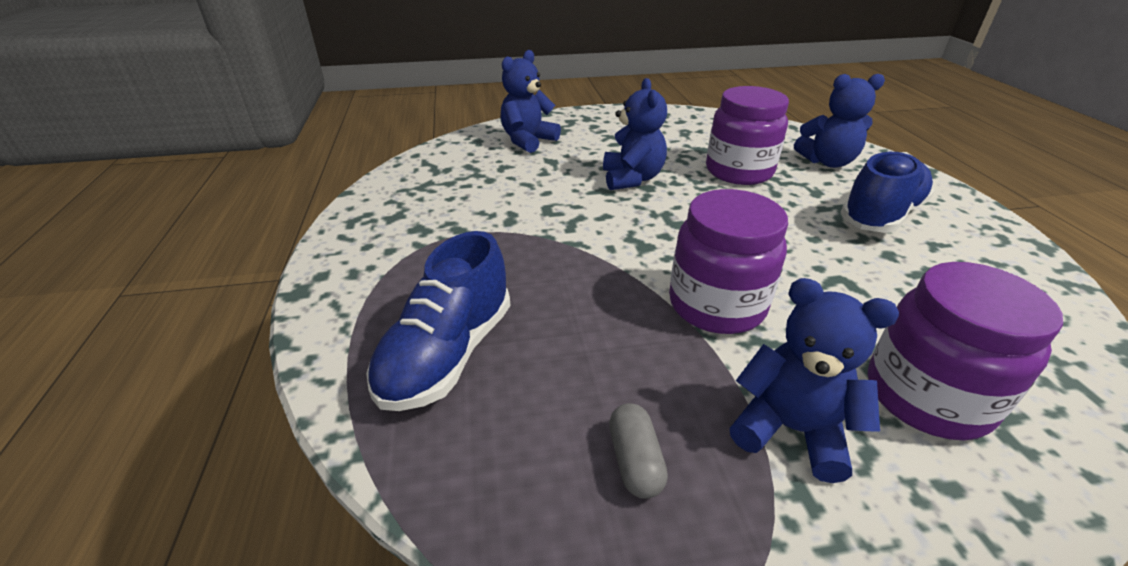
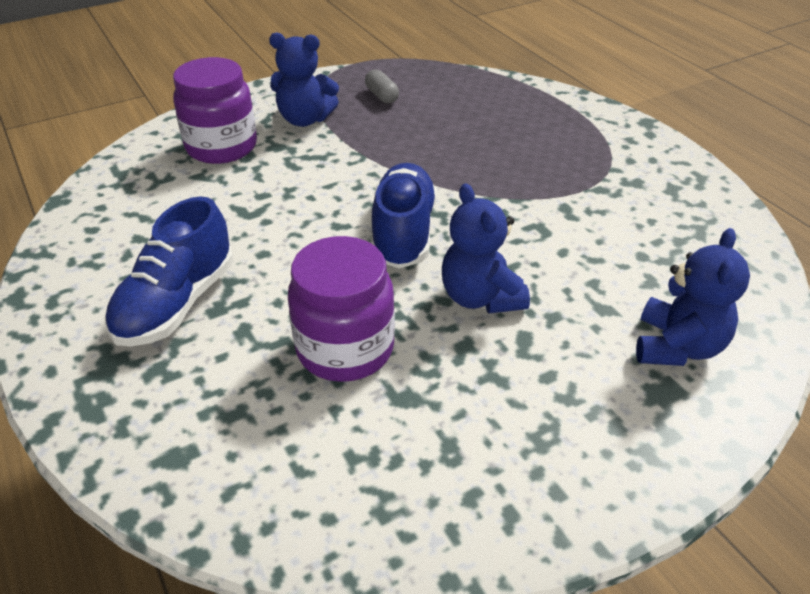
camera: 160 degrees right, 5 degrees up
blue shoe [367,231,510,411] -> blue shoe moved to [371,163,437,268]
purple jar [669,189,788,334] -> none
blue teddy bear [794,74,885,168] -> none

